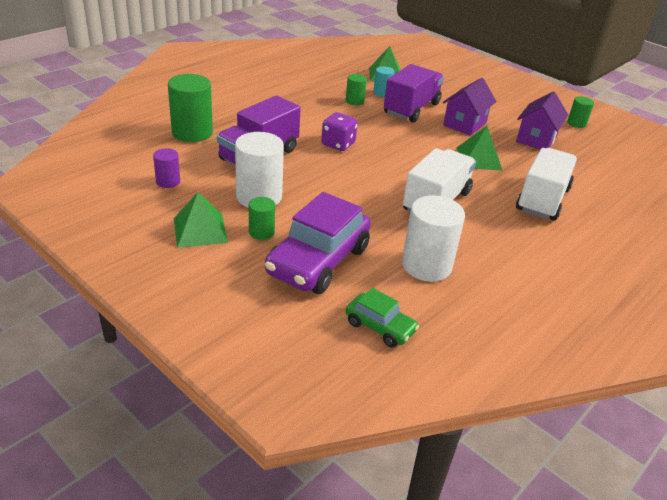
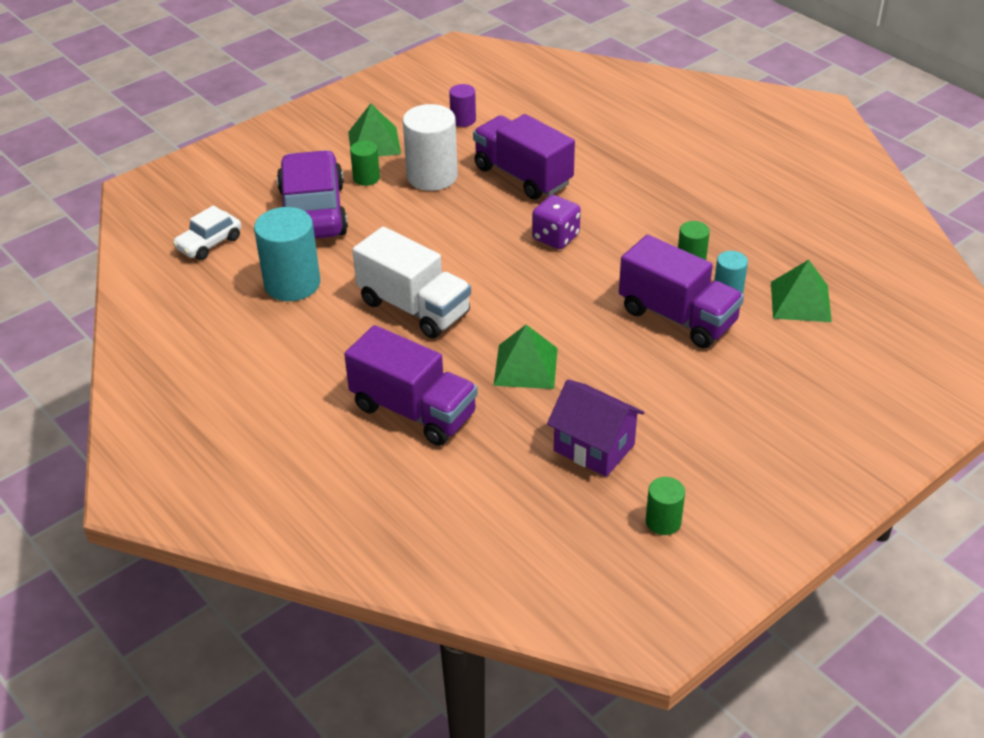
camera: 100 degrees right, 5 degrees up
green cylinder [168,74,213,142] -> none
purple car [265,192,371,294] -> purple car turned 45 degrees clockwise [277,150,348,239]
green car [346,288,419,347] -> white car [173,205,241,260]
white cylinder [402,196,465,282] -> turquoise cylinder [254,207,320,301]
purple house [443,78,497,136] -> none
white truck [516,148,577,221] -> purple truck [344,325,478,446]

